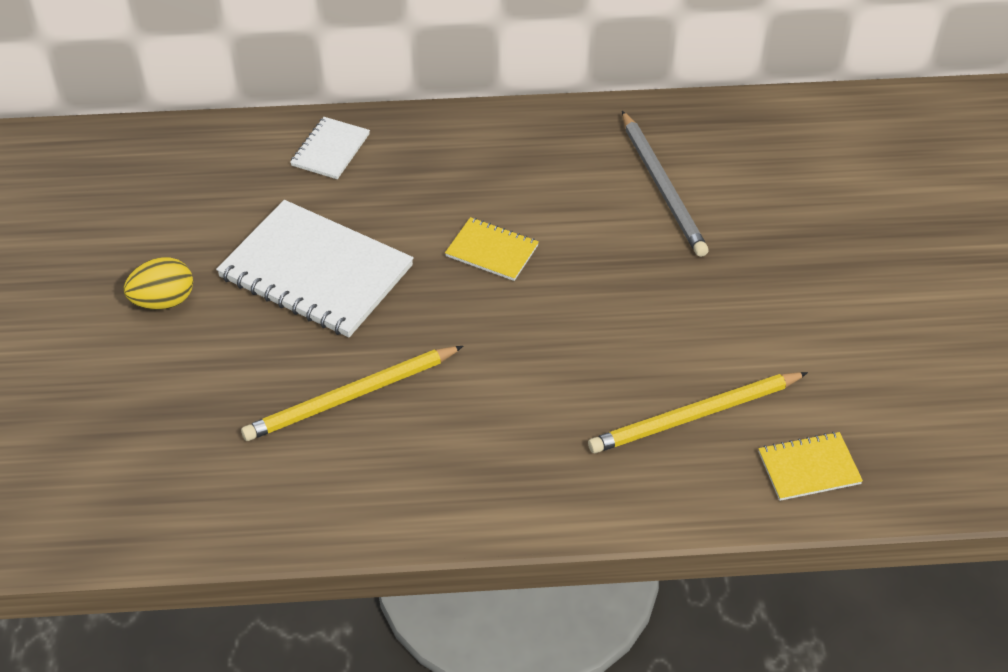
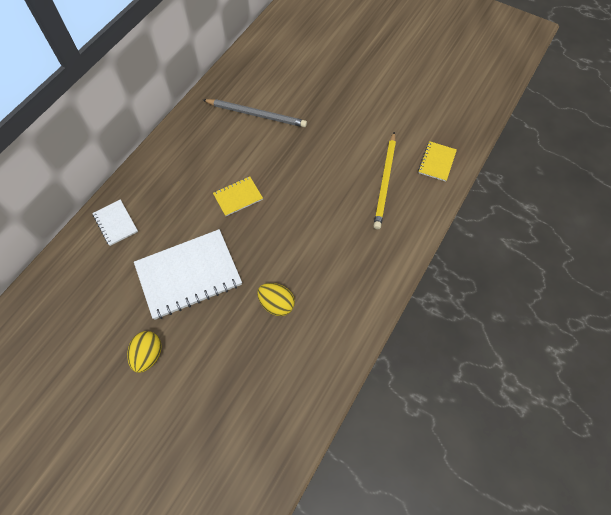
camera: 55 degrees left, 15 degrees up
yellow pencil [241,346,463,441] -> yellow egg [257,283,295,316]

